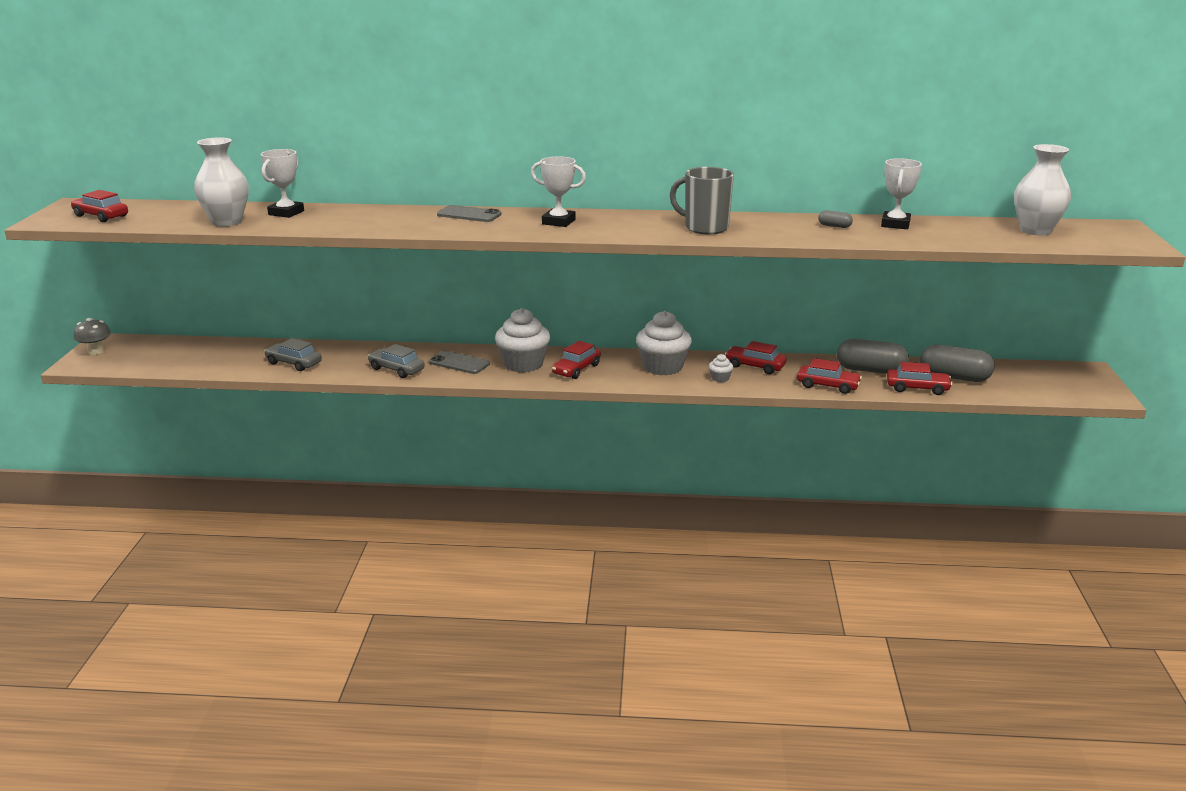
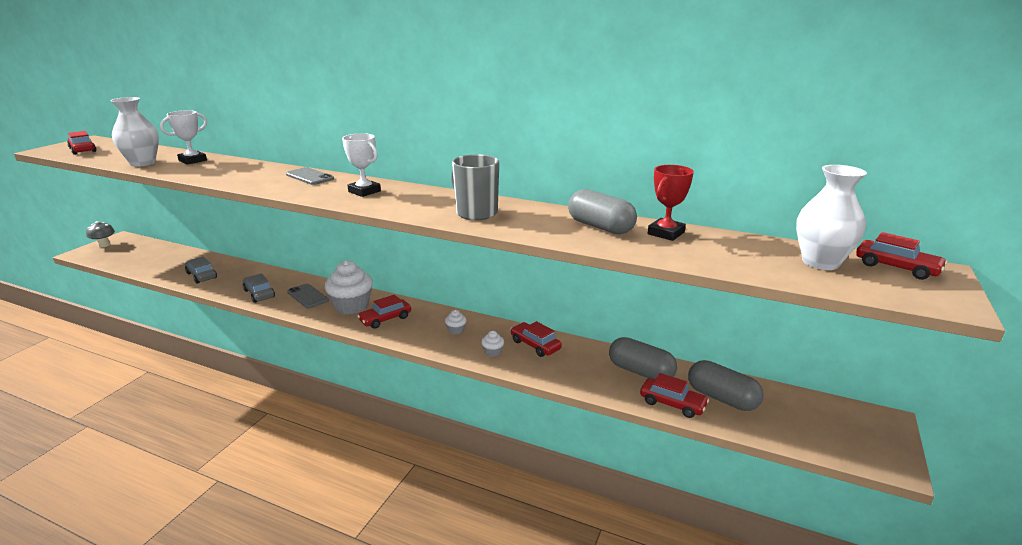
camera: 20 degrees right, 0 degrees up
white cupcake [636,311,692,375] -> white cupcake [445,310,466,334], size x0.43
red car [797,358,862,394] -> red car moved to [856,232,948,280]
grey capsule [818,210,853,228] -> grey capsule [568,189,637,234], size x2.19
white trophy [881,158,922,229] -> red trophy [648,165,694,241]

